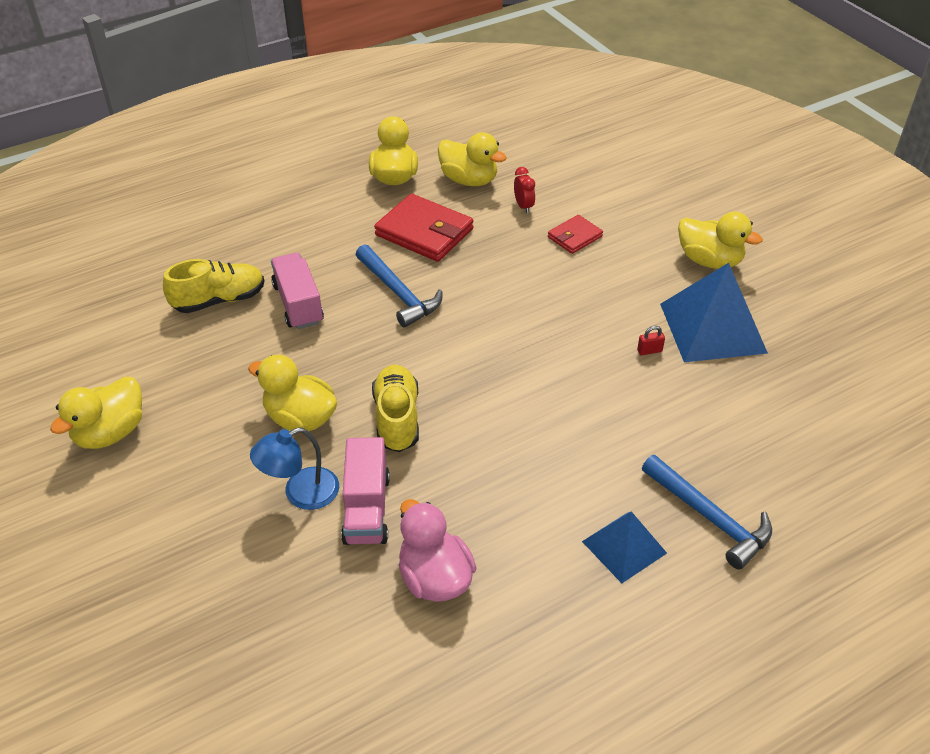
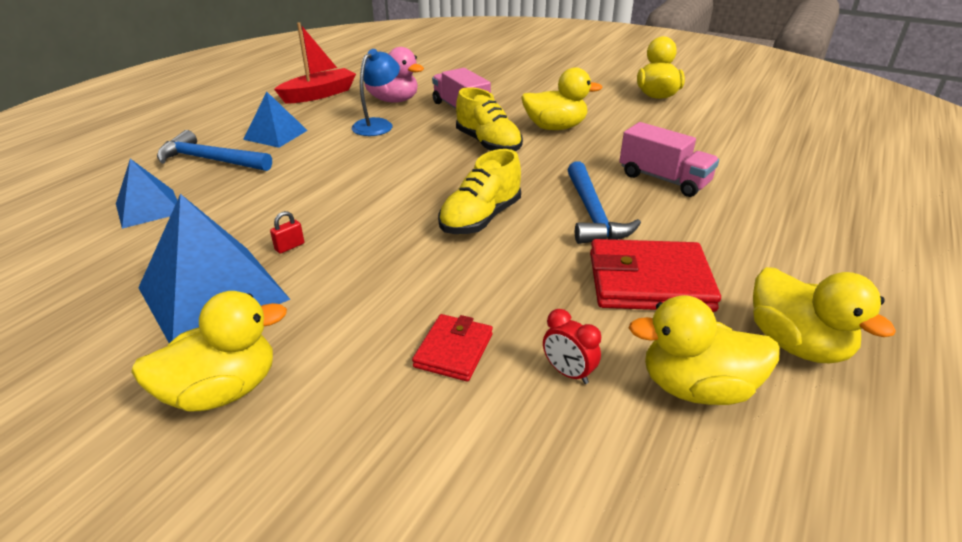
camera: 150 degrees right, 10 degrees down
yellow shoe [163,259,264,313] -> yellow shoe moved to [438,149,521,234]
blue lamp [250,428,339,510] -> blue lamp moved to [352,49,400,136]
blue hammer [356,244,443,328] -> blue hammer turned 120 degrees counterclockwise [568,161,641,244]
yellow duck [678,212,762,269] -> yellow duck turned 150 degrees clockwise [131,291,287,412]
none -> blue pyramid [116,159,177,229]
none -> red boat [274,22,356,104]

